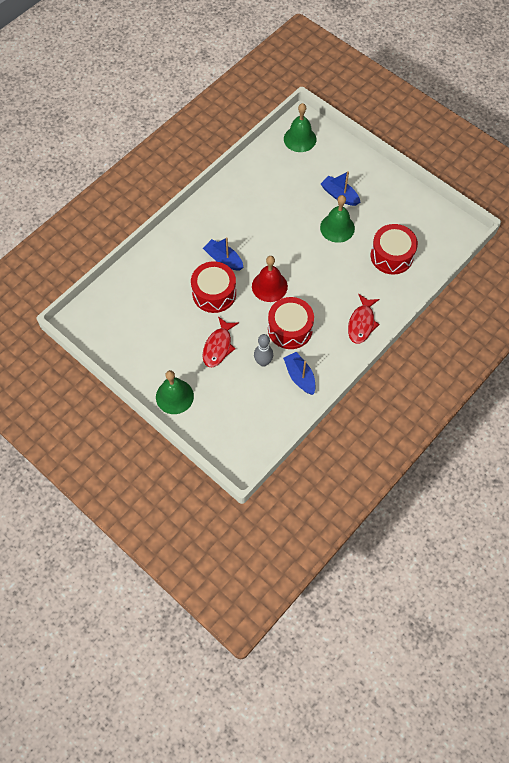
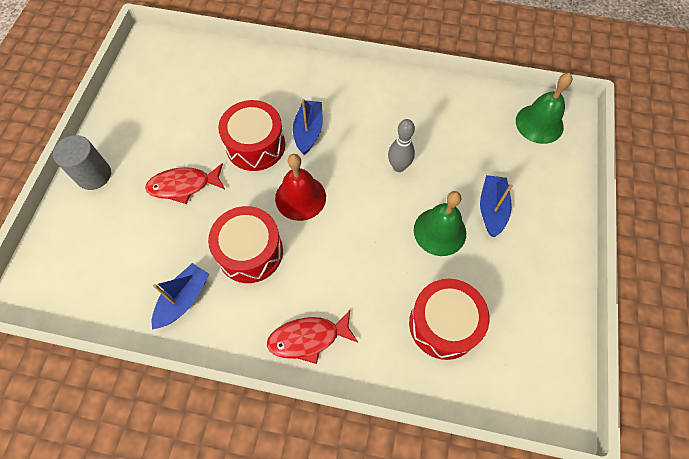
camera: 60 degrees right, 0 degrees up
green bell [156,370,194,414] -> grey cylinder [53,135,111,190]
grey bowling pin [254,334,273,367] -> grey bowling pin moved to [388,119,415,172]

